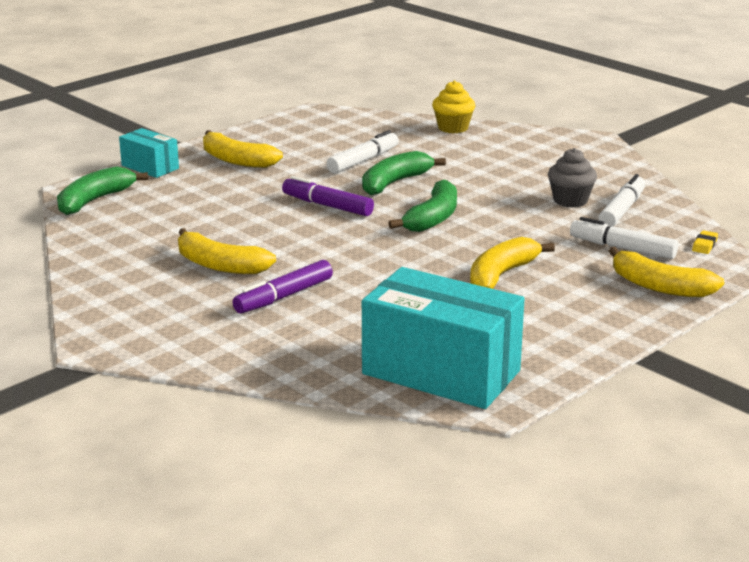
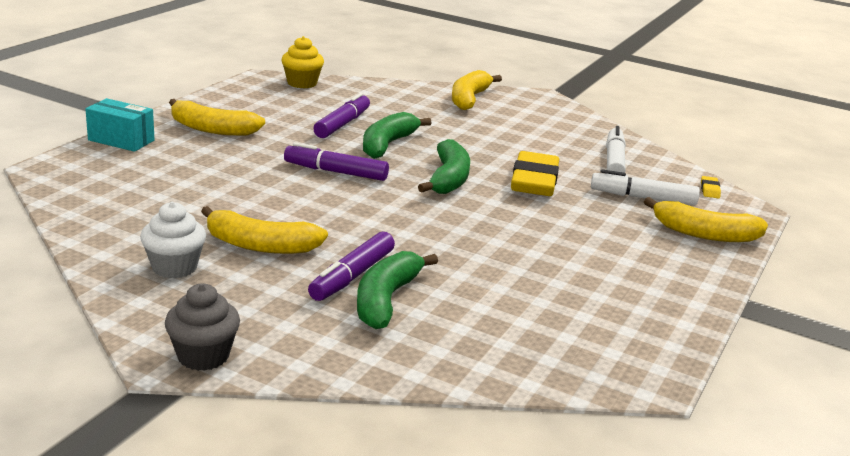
camera: 20 degrees left, 0 degrees up
green banana [57,167,148,215] -> green banana moved to [357,251,438,329]
white marker [326,130,399,174] -> purple marker [313,93,370,138]
turquoise box [362,267,525,409] -> none
yellow cupcake [432,81,475,133] -> yellow cupcake moved to [282,36,324,88]
yellow banana [470,237,555,289] -> yellow banana moved to [452,70,502,110]
grey cupcake [548,148,597,208] -> grey cupcake moved to [165,283,240,371]
none -> white cupcake [140,202,206,278]
none -> yellow eraser [511,151,559,196]

